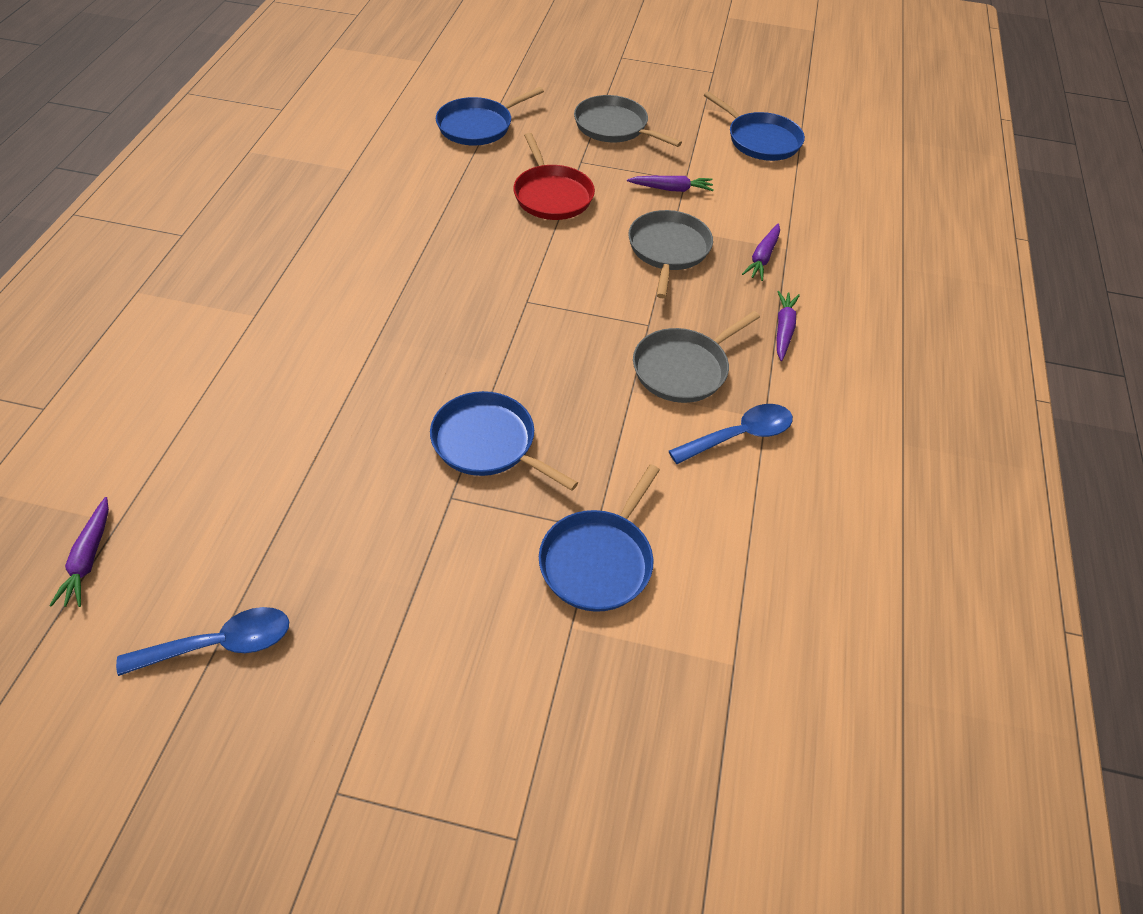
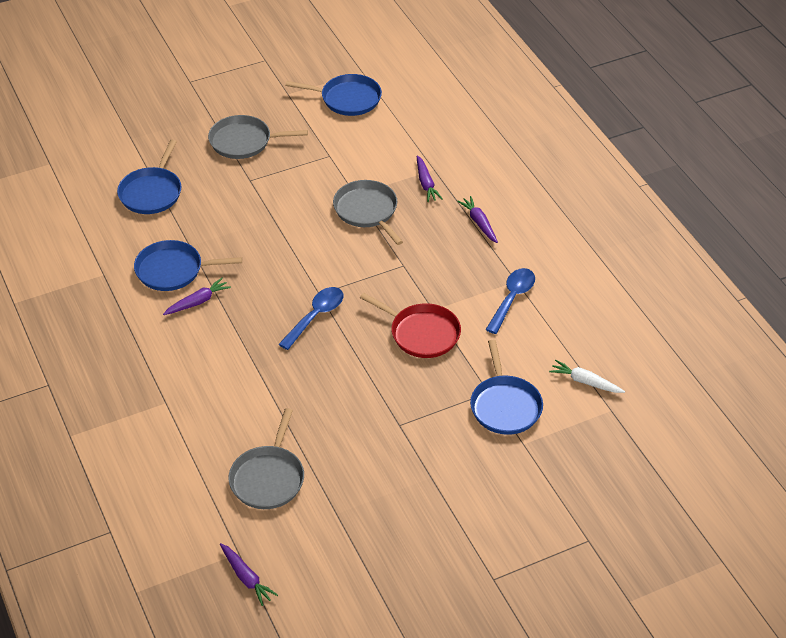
camera: 35 degrees left, 5 degrees down
blue spoon [116,607,289,676] -> blue spoon moved to [278,287,343,350]
blue pan [430,391,578,491] -> blue pan moved to [134,240,242,291]
red pan [513,133,595,220] -> red pan moved to [360,293,461,358]
purple carrot [627,176,714,192] -> purple carrot moved to [163,278,231,315]
grey pan [633,311,760,403] -> grey pan moved to [228,408,304,509]
none -> white carrot [549,360,625,393]

